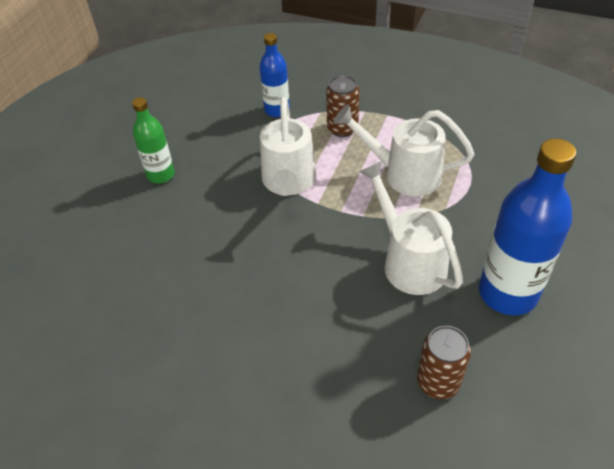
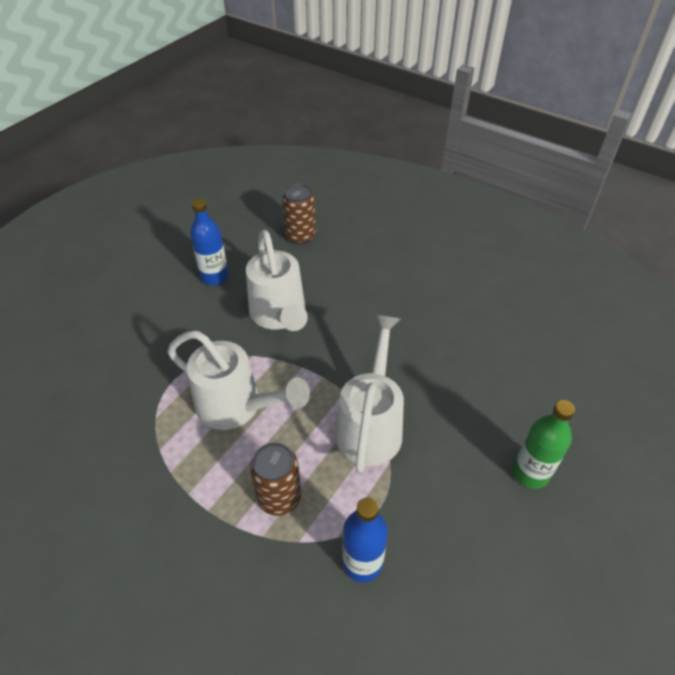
camera: 170 degrees left, 0 degrees up
blue bottle [479,138,577,316] -> blue bottle [190,199,229,285], size x0.57

